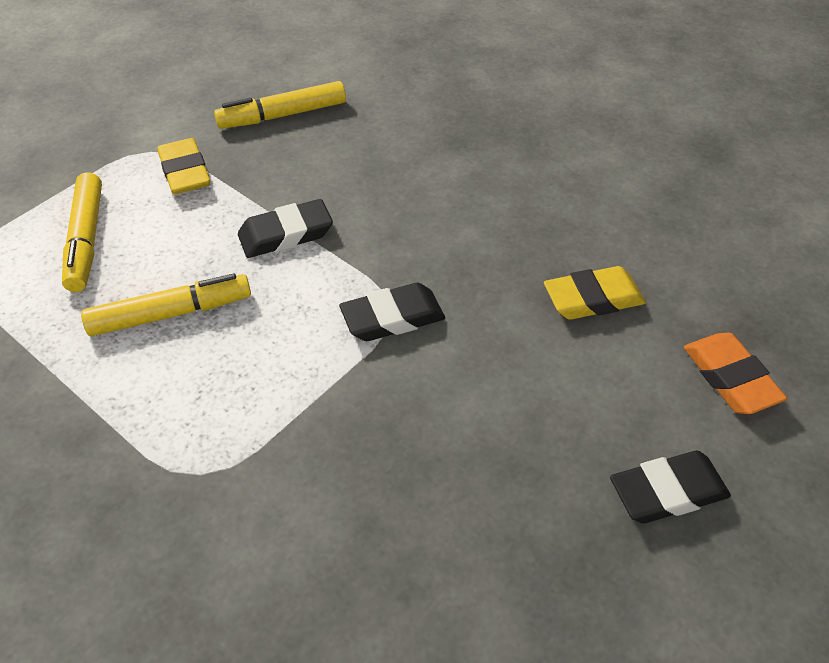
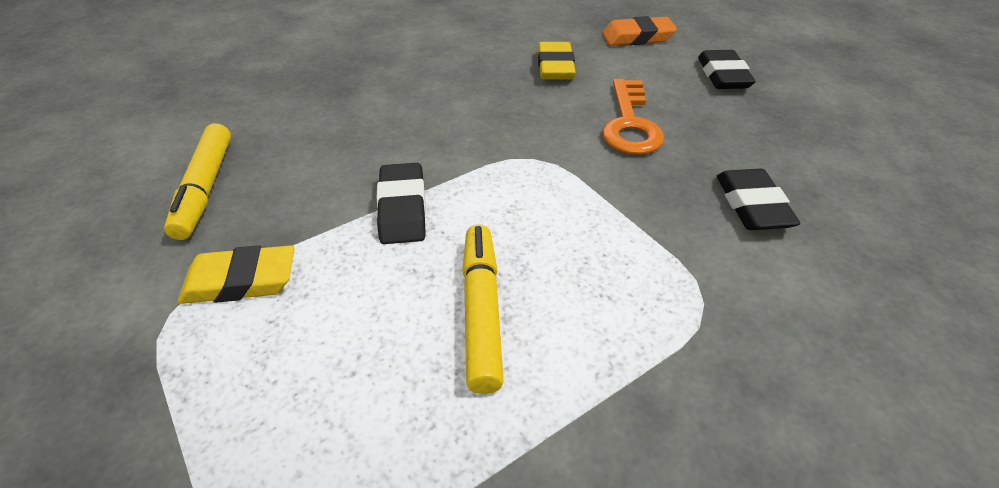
camera: 75 degrees left, 5 degrees down
yellow marker [62,172,102,292] -> none
black eraser [339,283,445,341] -> black eraser moved to [717,168,800,230]
none -> orange key [602,79,664,155]

